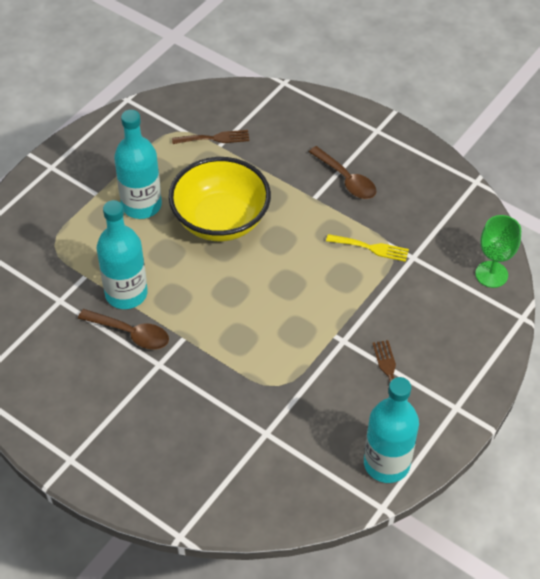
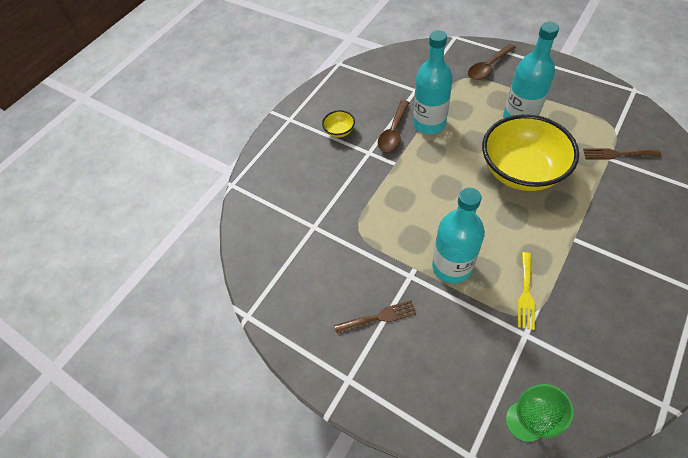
camera: 95 degrees right, 5 degrees up
brown fork [172,130,249,144] -> brown fork turned 105 degrees clockwise [583,148,661,160]
brown spoon [309,146,376,199] -> brown spoon moved to [468,44,516,80]
turquoise bottle [364,377,419,483] -> turquoise bottle moved to [432,188,485,284]
none -> yellow bowl [322,110,355,138]

